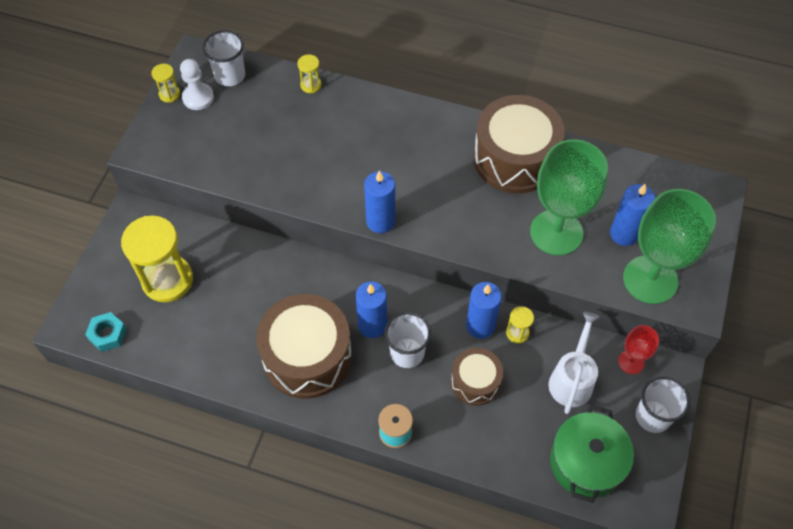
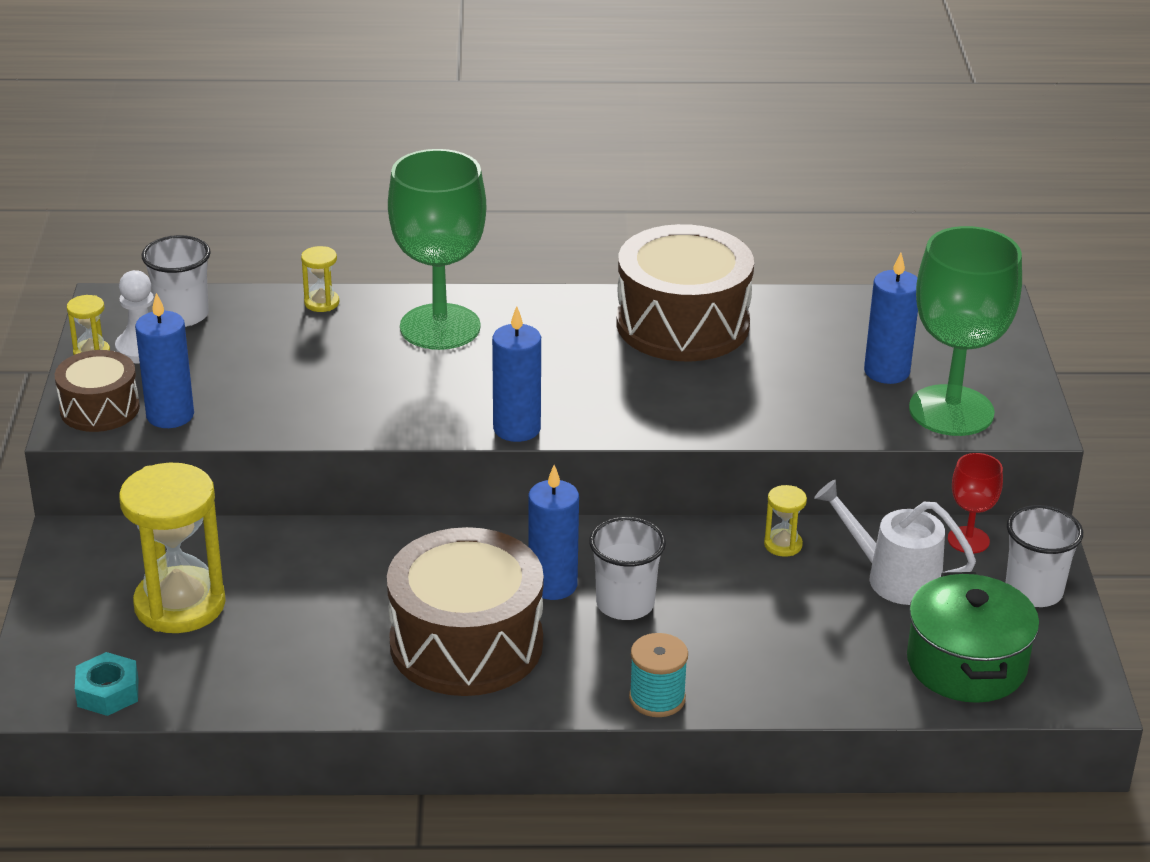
camera: 20 degrees left, 25 degrees down
brown drum [451,348,503,406] -> brown drum moved to [55,350,140,432]
blue candle [466,282,502,339] -> blue candle moved to [135,293,194,428]
green goblet [530,139,608,256] -> green goblet moved to [388,149,486,350]
white watering can [548,312,600,414] -> white watering can turned 60 degrees counterclockwise [814,480,976,605]

